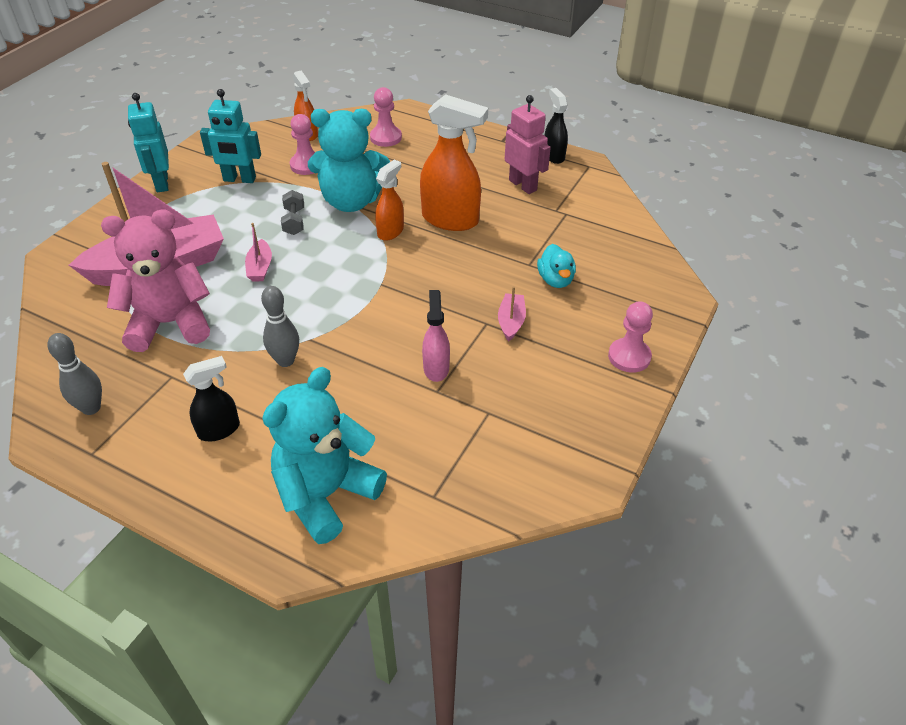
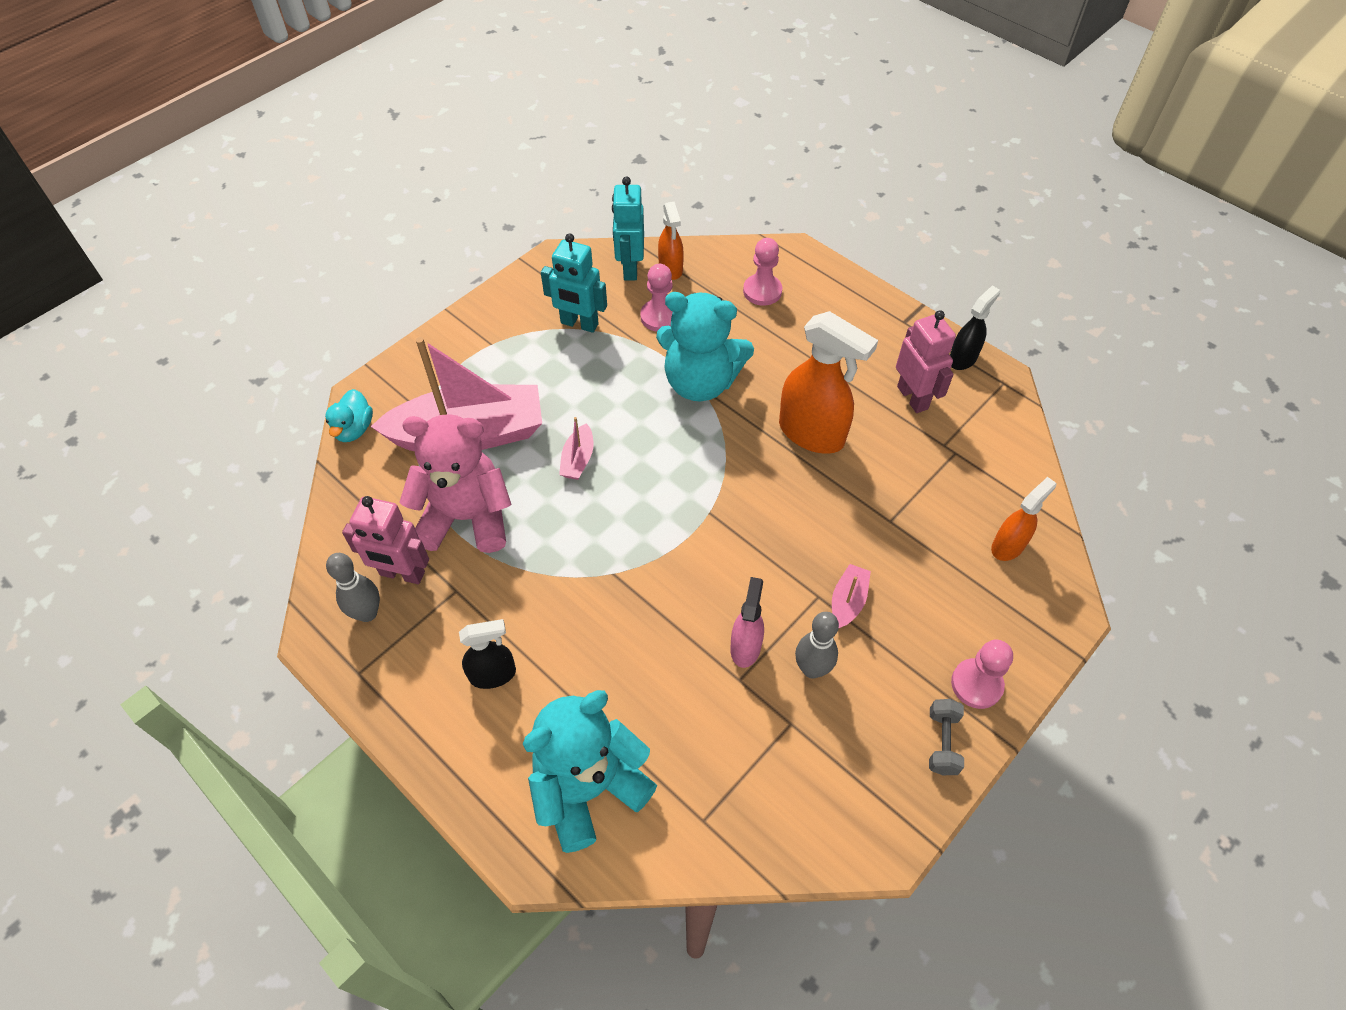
camera: 15 degrees right, 10 degrees up
turquoise robot [128,93,169,192] -> turquoise robot moved to [612,176,644,280]
grey bowling pin [261,286,299,367] -> grey bowling pin moved to [795,612,839,678]
grey dumbbell [281,190,304,235] -> grey dumbbell moved to [929,699,964,775]
orange spray bottle [375,160,404,241] -> orange spray bottle moved to [991,477,1056,561]
turquoise duck [537,244,576,288] -> turquoise duck moved to [325,389,373,442]
black spray bottle [544,88,568,164] -> black spray bottle turned 45 degrees clockwise [950,286,1000,370]
none -> pink robot [342,496,429,584]

